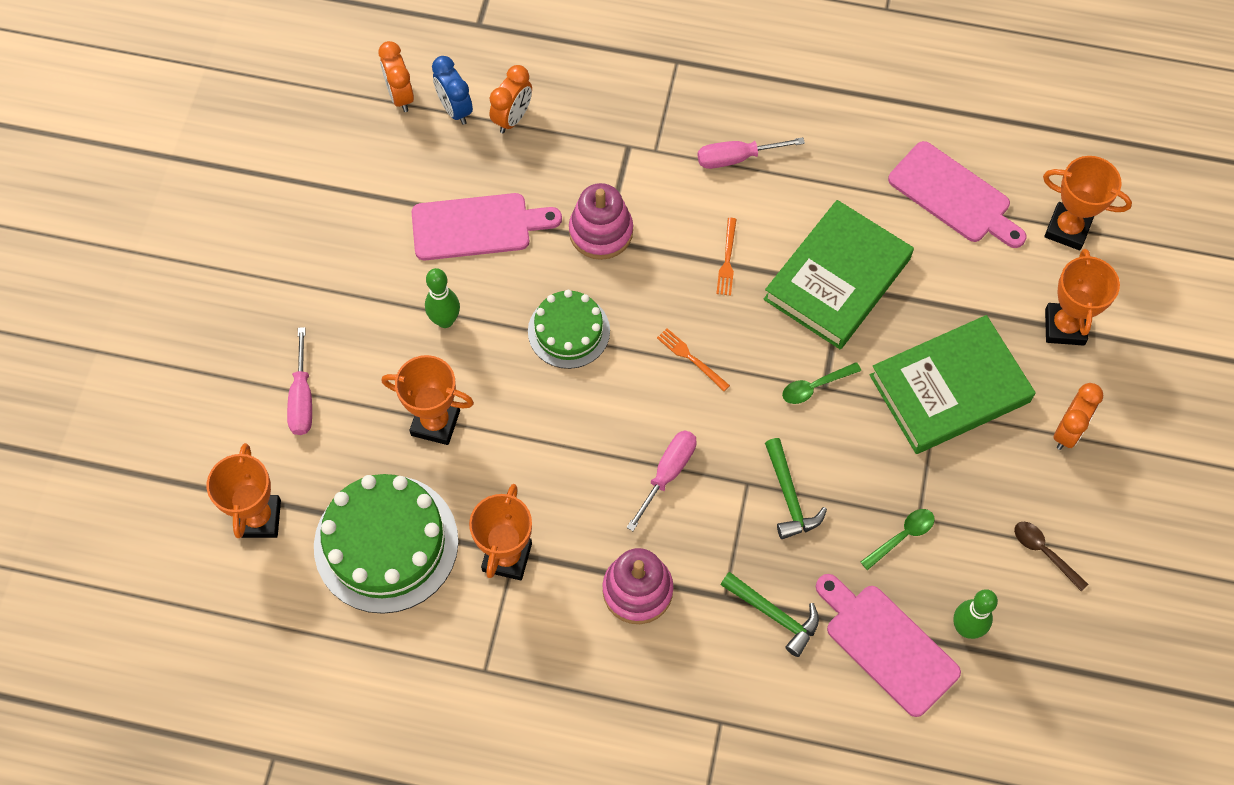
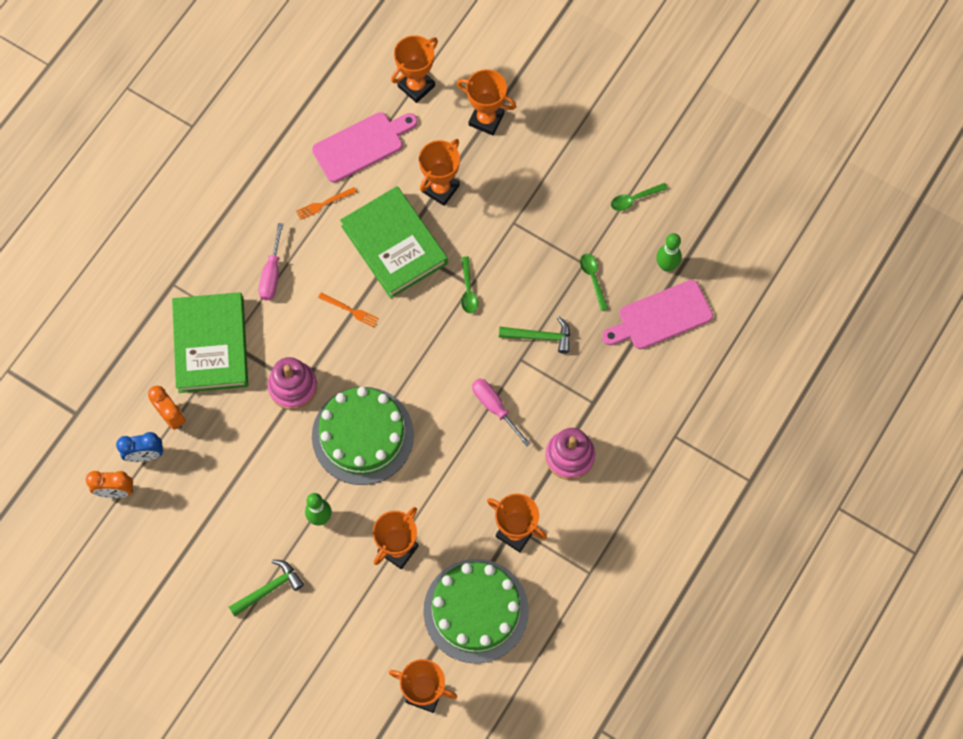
camera: 70 degrees left, 5 degrees up
pink screwdriver [287,327,312,435] -> none
pink cutting board [412,193,562,260] -> none
green cake [528,290,610,369] -> green cake [312,387,414,485], size x1.66
orange fork [657,328,730,391] -> orange fork moved to [296,187,357,220]
green hammer [721,572,819,657] -> green hammer moved to [229,560,304,617]
green book [870,315,1036,454] -> green book moved to [172,292,248,393]
brown spoon [1014,522,1088,591] -> green spoon [611,183,668,211]
orange clock [1053,383,1103,450] -> none
none -> orange trophy [419,139,460,206]

